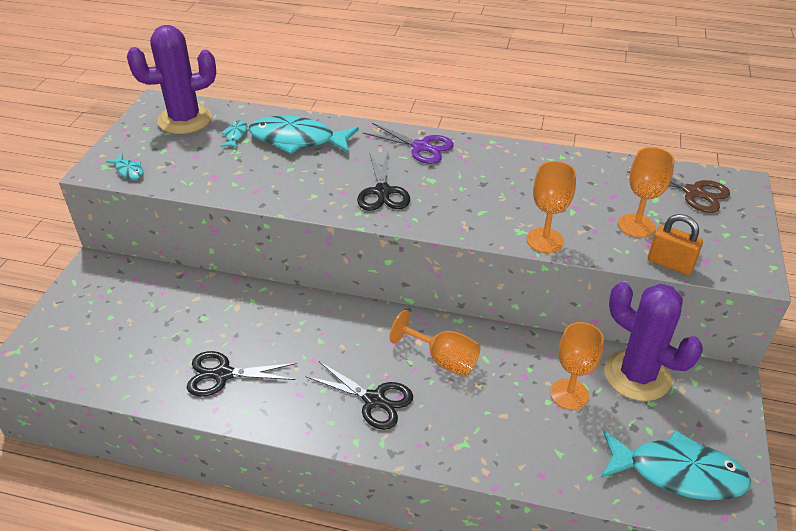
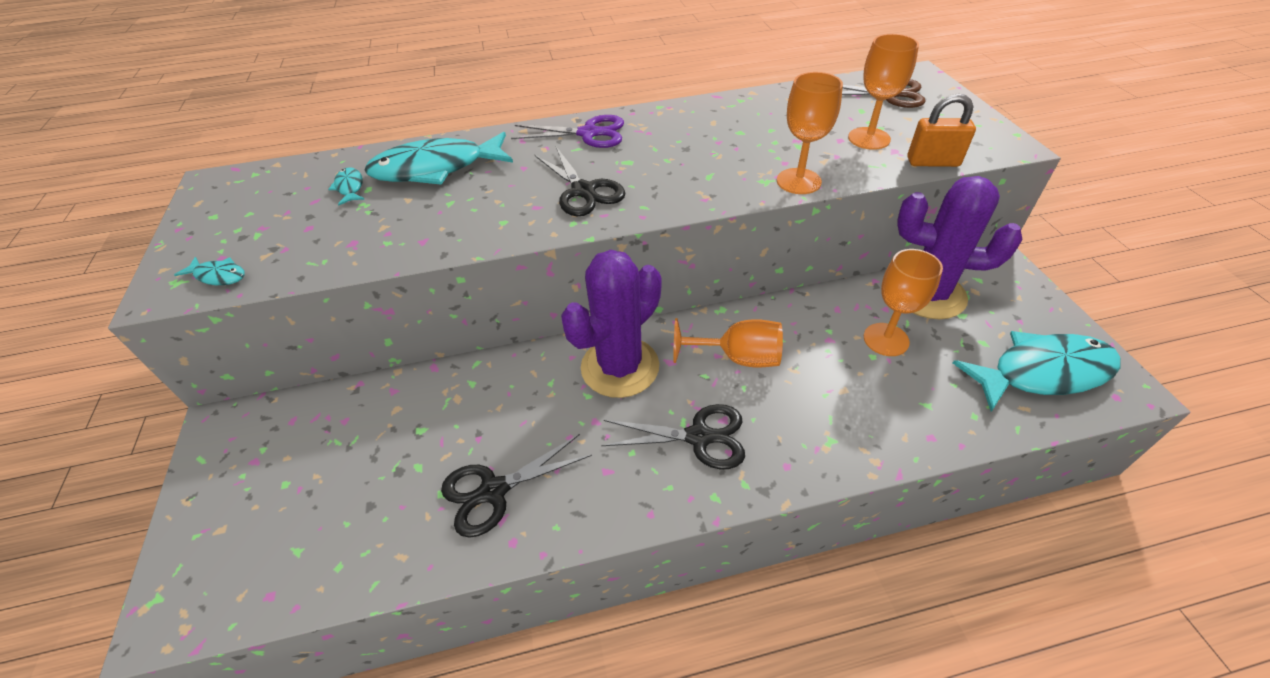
camera: 25 degrees left, 5 degrees up
purple cactus [127,25,216,134] -> purple cactus moved to [561,250,661,398]

